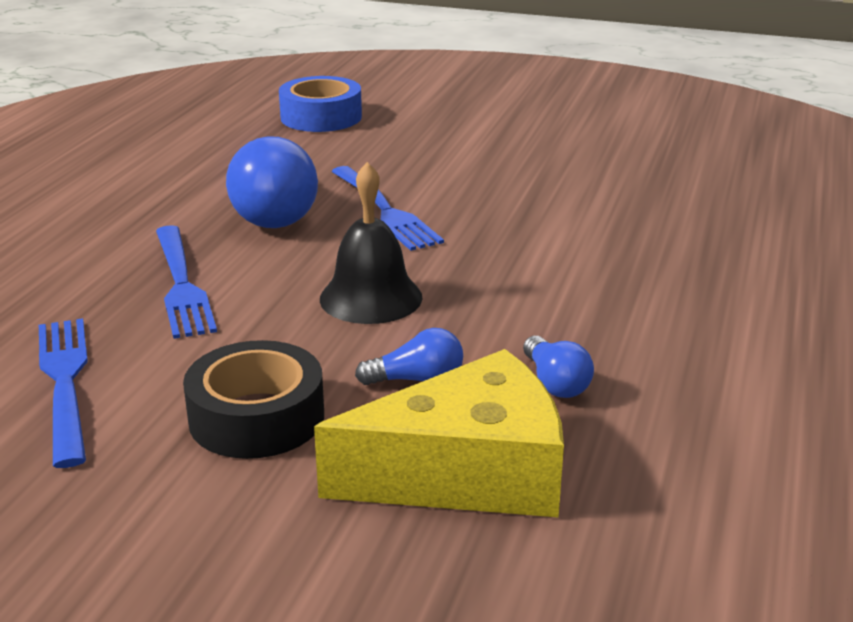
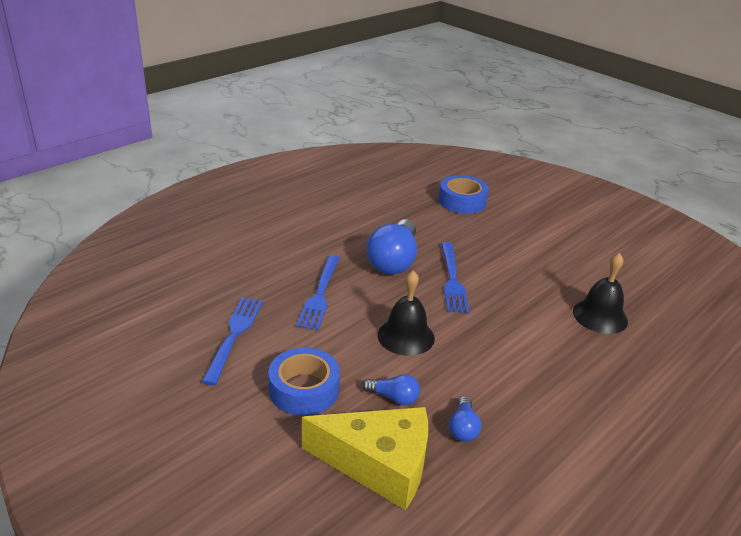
camera: 25 degrees right, 5 degrees up
black tape [183,340,324,459] -> blue tape [268,347,340,416]
none -> black bell [573,253,628,334]

